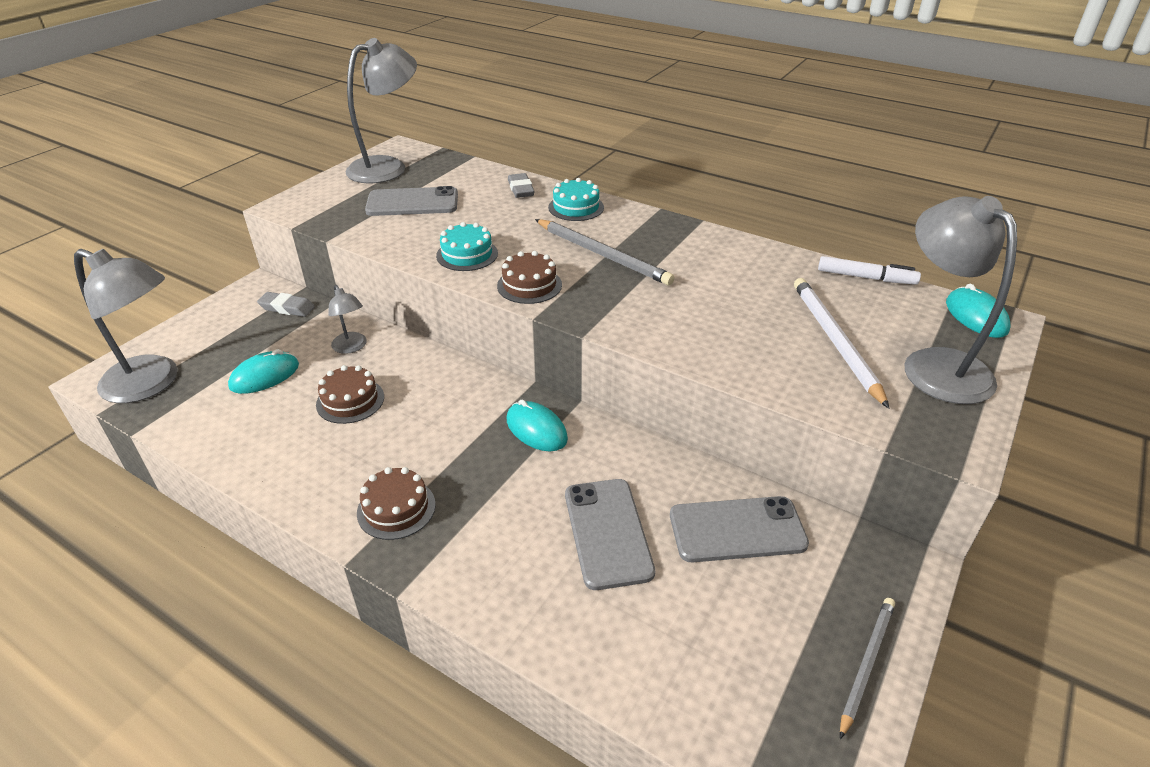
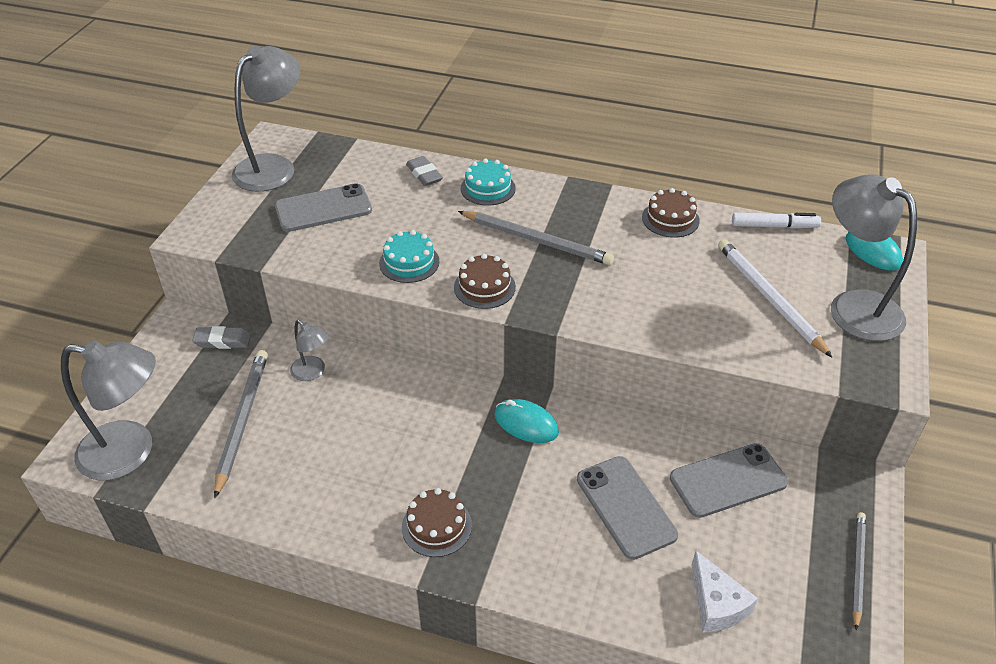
camera: 15 degrees left, 5 degrees up
turquoise mouse [228,349,299,394] -> grey pencil [214,350,268,498]
brown cake [316,365,384,424] -> brown cake moved to [642,188,700,238]
none -> white cheese [692,551,758,633]

